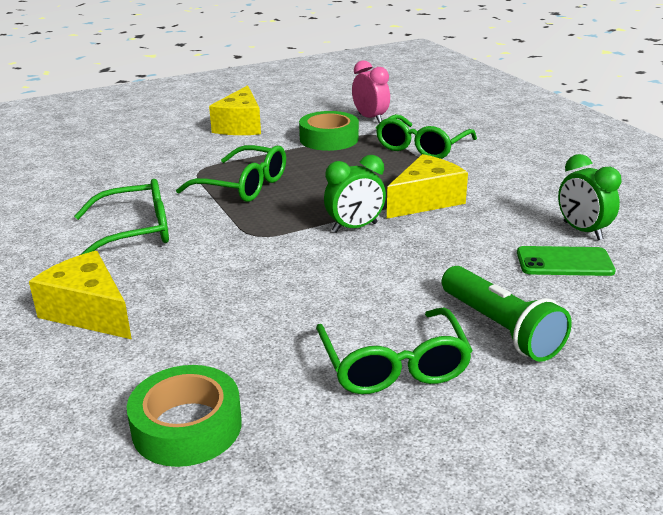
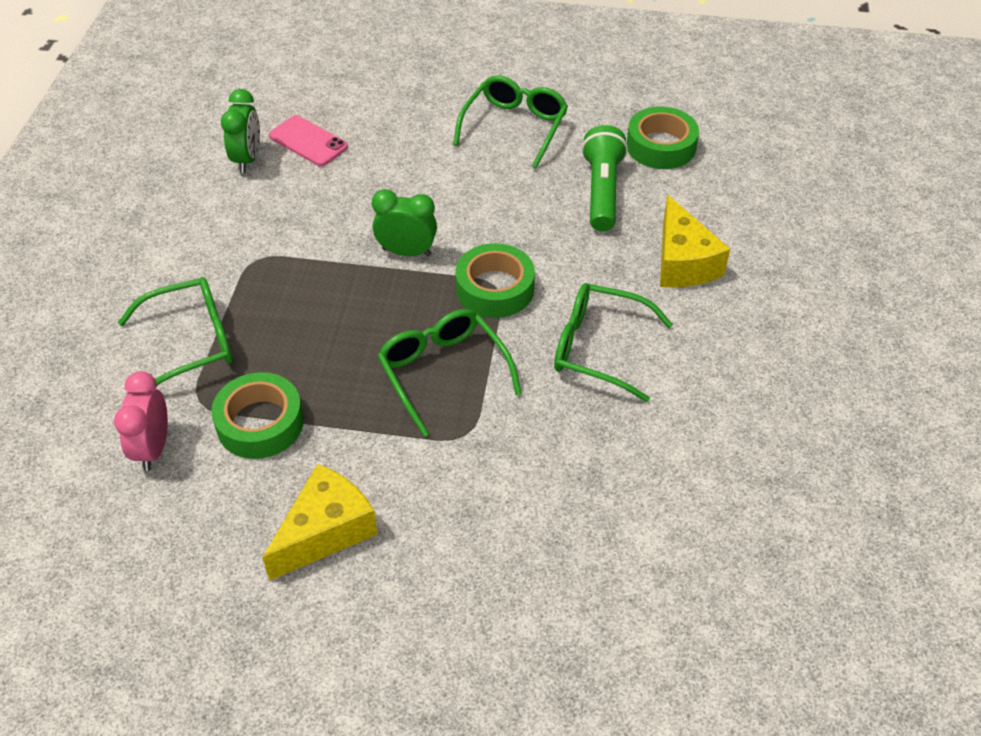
camera: 145 degrees left, 20 degrees up
yellow cheese [387,154,468,219] -> none
green flashlight [442,266,572,362] -> green flashlight moved to [581,125,628,231]
green phone [517,246,616,276] -> pink phone [269,115,348,166]
none -> green tape [455,243,535,318]

